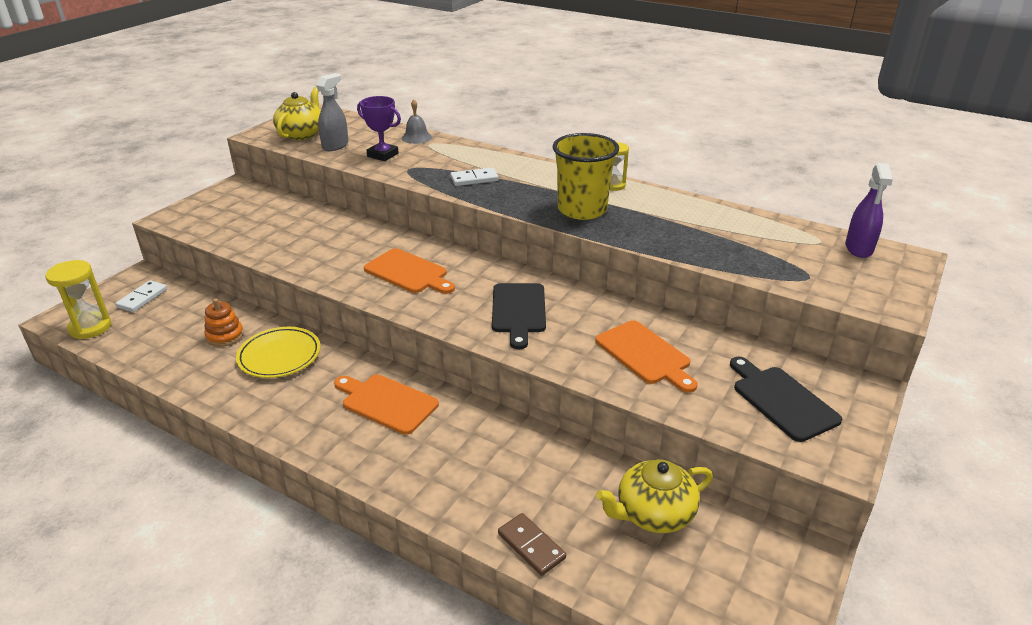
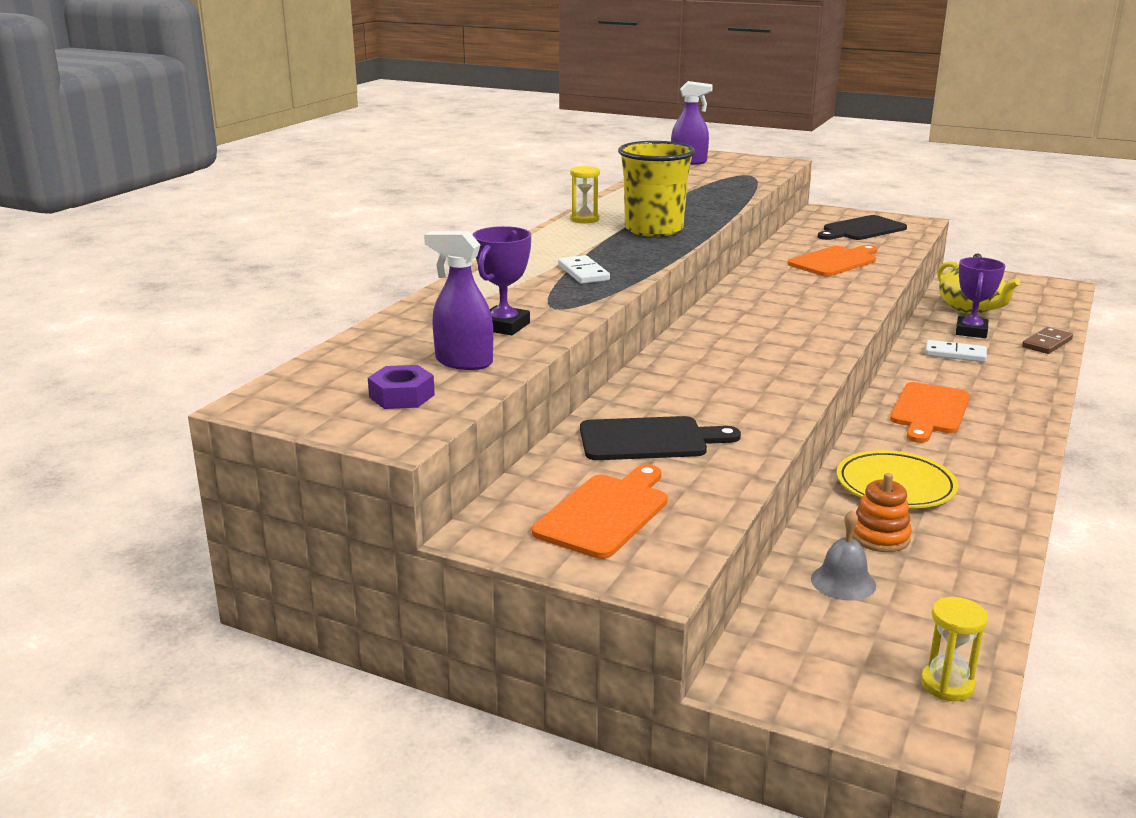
camera: 95 degrees left, 10 degrees down
yellow hourglass [45,260,112,339] -> yellow hourglass [921,597,988,701], size x0.65
white domino [115,280,167,312] -> white domino moved to [925,340,987,362]
yellow teapot [273,87,321,140] -> purple nut [368,365,435,409]
grey spray bottle [316,73,348,151] -> purple spray bottle [424,231,493,370]
orange cutting board [364,248,455,294] -> orange cutting board moved to [532,464,668,559]
grey bell [402,100,432,144] -> grey bell moved to [811,510,876,601]
black cutting board [492,283,546,349] -> black cutting board moved to [580,416,741,460]
none -> purple trophy [956,257,1005,338]

